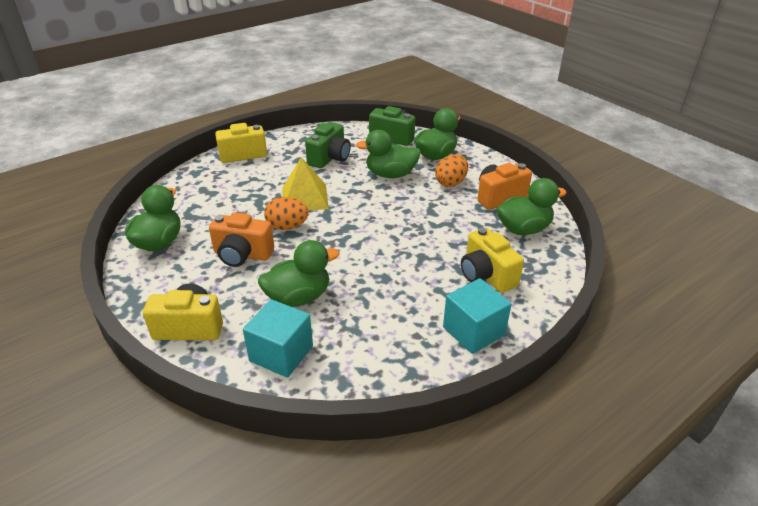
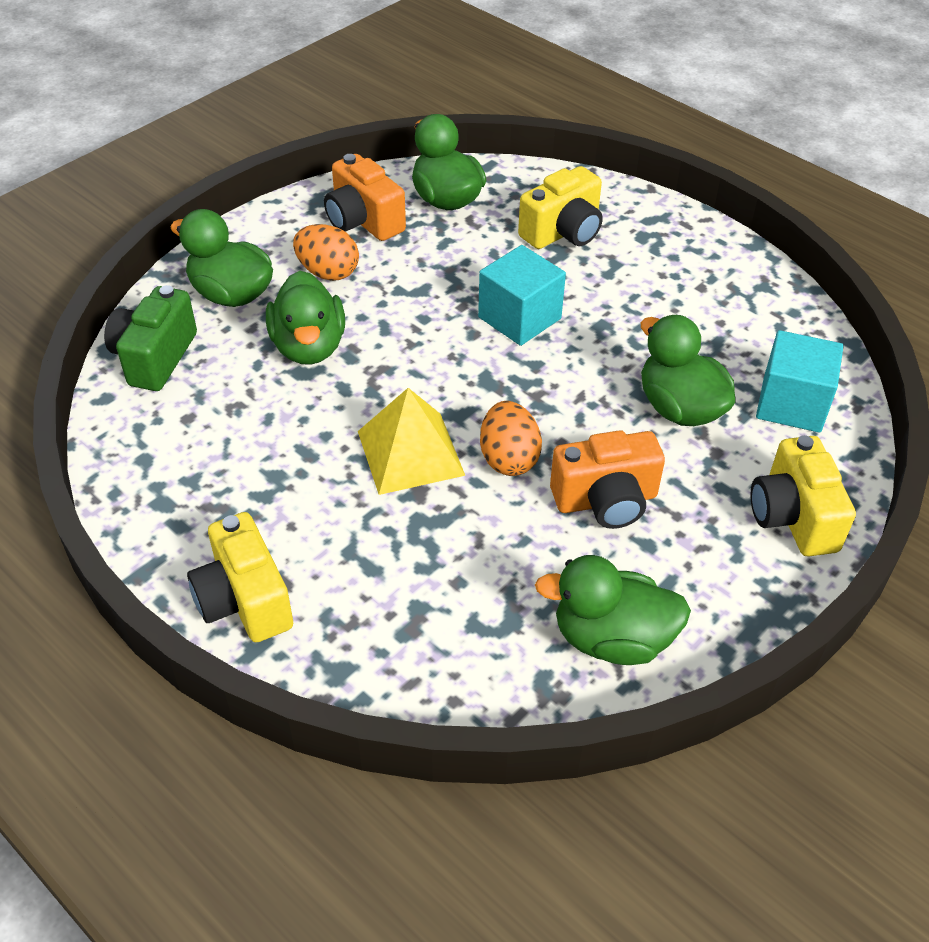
camera: 100 degrees left, 10 degrees up
orange camera [209,212,274,267] -> orange camera turned 75 degrees clockwise [550,430,665,529]
green camera [305,122,351,168] -> none
turquoise cube [443,278,512,354] -> turquoise cube moved to [478,245,566,346]

